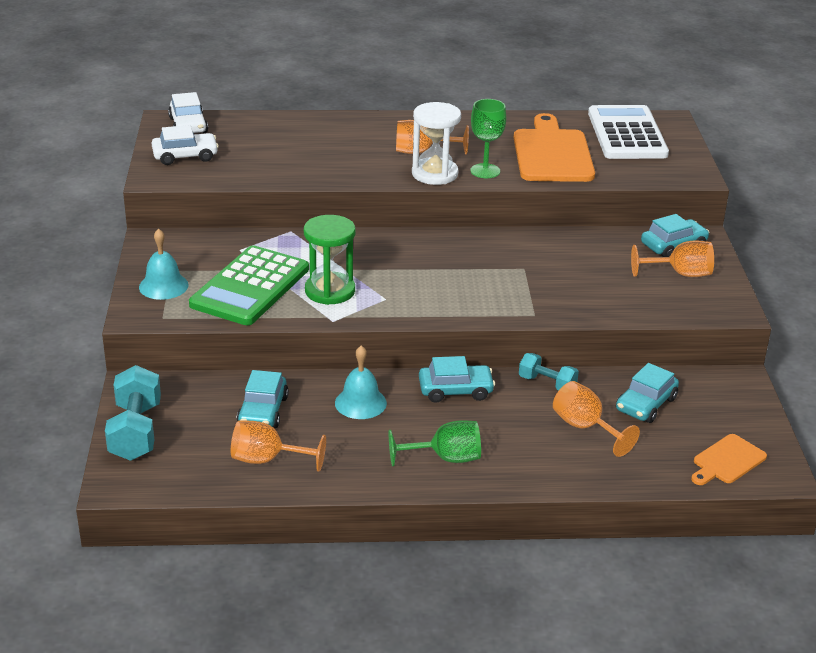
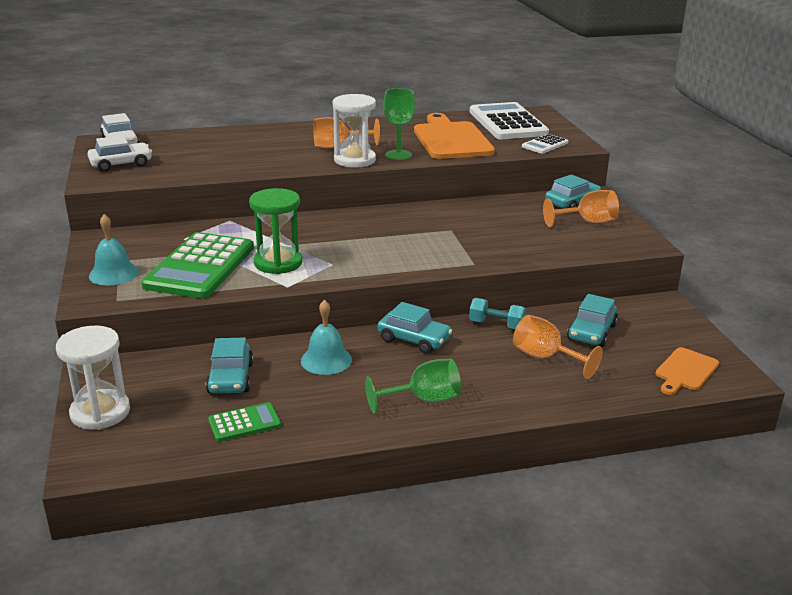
camera: 10 degrees left, 5 degrees down
turquoise dumbbell [105,365,161,461] -> white hourglass [56,326,130,430]
orange goblet [231,421,326,472] -> green calculator [208,402,281,442]
turquoise car [419,356,495,403] -> turquoise car turned 45 degrees clockwise [377,302,452,354]
none -> white calculator [522,134,568,154]

